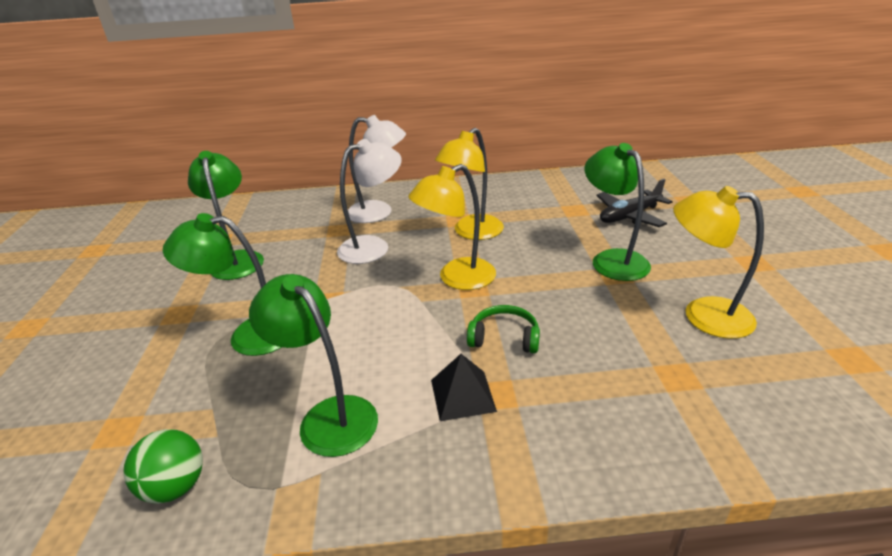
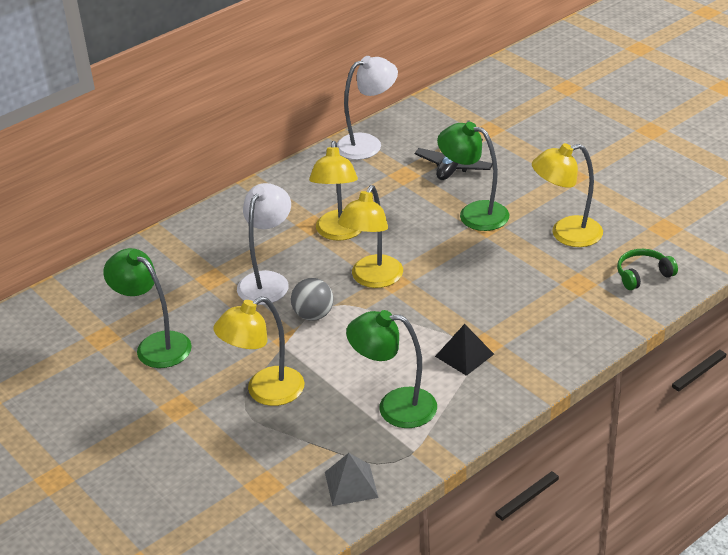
camera: 35 degrees left, 5 degrees up
green ball [124,429,203,504] -> grey pyramid [325,453,379,506]
green lamp [163,213,282,356] -> yellow lamp [213,297,305,406]
white lamp [348,115,406,223] -> white lamp moved to [337,56,398,160]
green headphones [467,305,540,353] -> green headphones moved to [617,249,678,290]
none -> grey ball [291,278,333,321]

